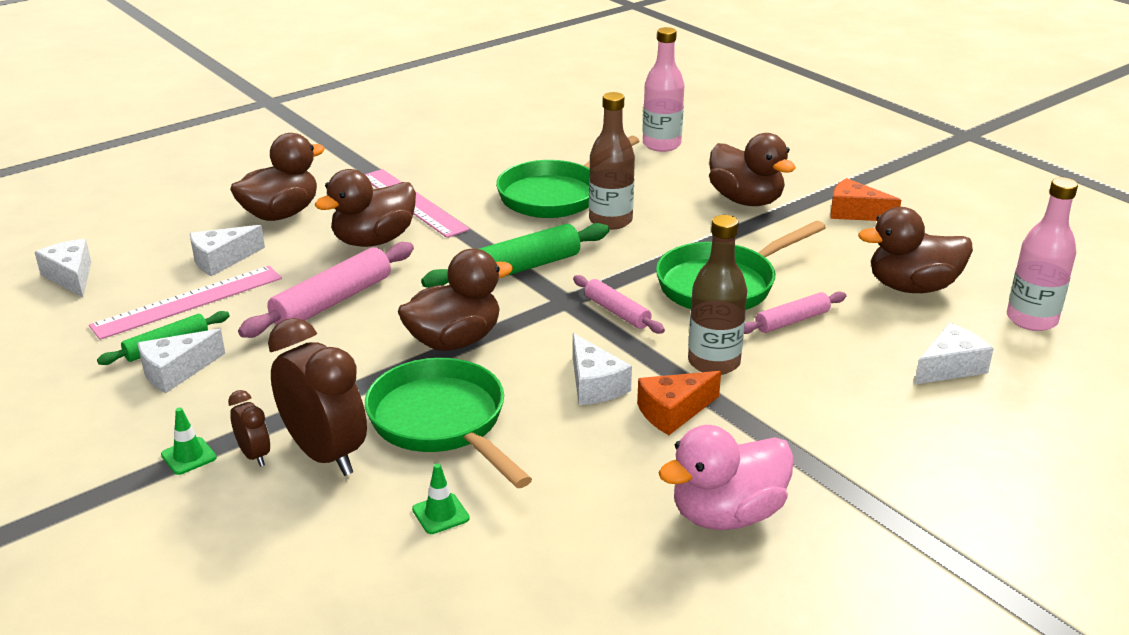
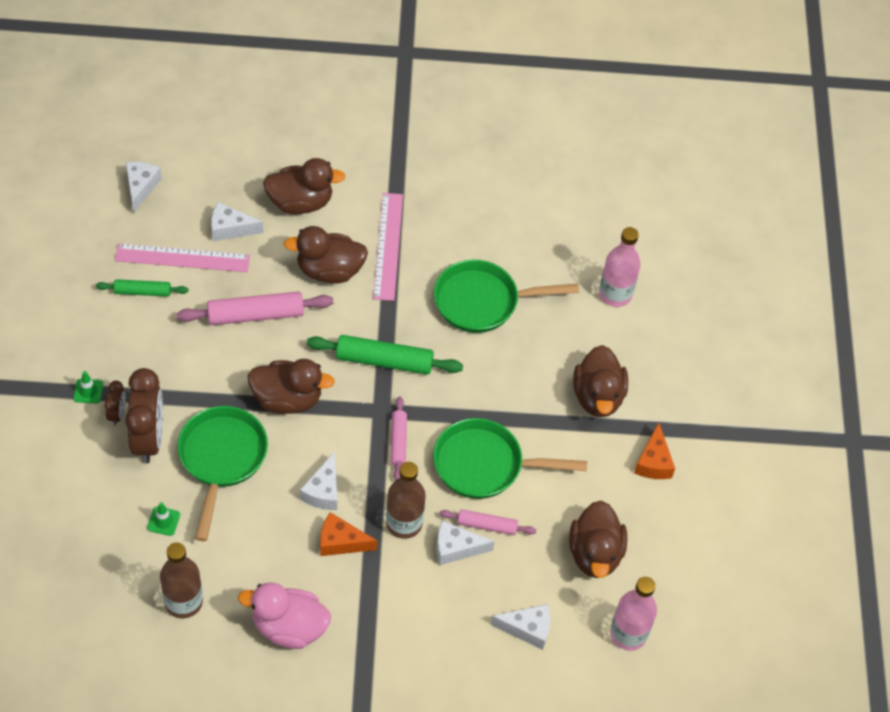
camera: 35 degrees right, 25 degrees up
white cheese [138,329,225,393] -> white cheese moved to [437,521,495,565]
brown bottle [589,92,635,230] -> brown bottle moved to [160,542,203,618]
orange cheese [830,178,901,221] -> orange cheese turned 150 degrees counterclockwise [634,422,675,479]
brown duck [858,207,973,293] -> brown duck turned 120 degrees counterclockwise [569,500,627,578]

